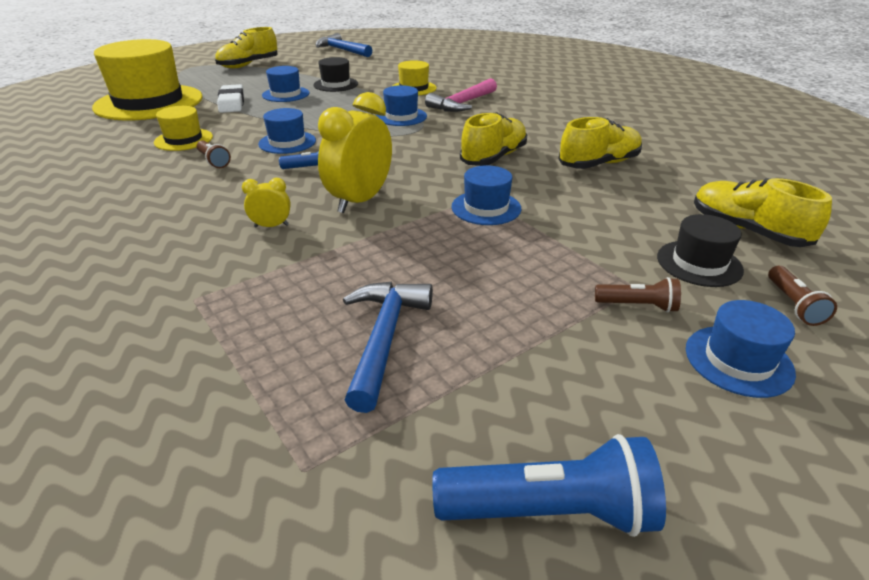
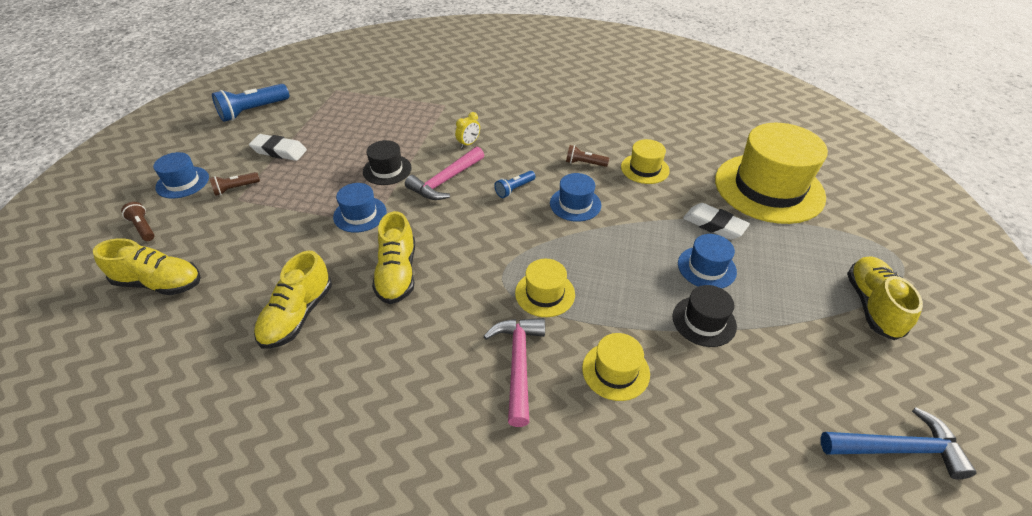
camera: 140 degrees right, 10 degrees up
yellow clock [318,92,392,213] -> pink hammer [405,146,484,200]
blue hammer [343,282,433,413] -> none
blue hat [376,85,427,126] -> yellow hat [515,259,575,317]
black hat [657,214,744,287] -> black hat moved to [363,140,412,185]
none -> white eraser [249,134,307,161]

